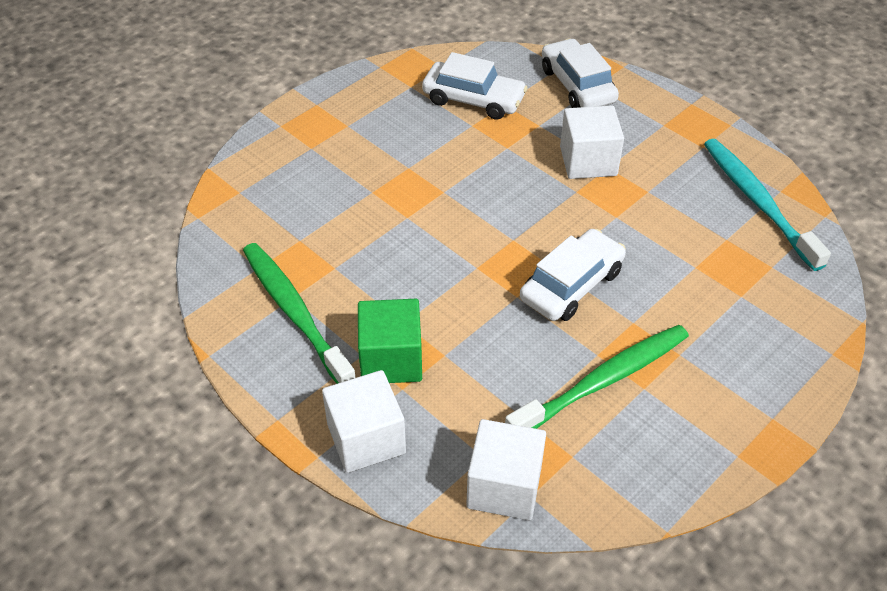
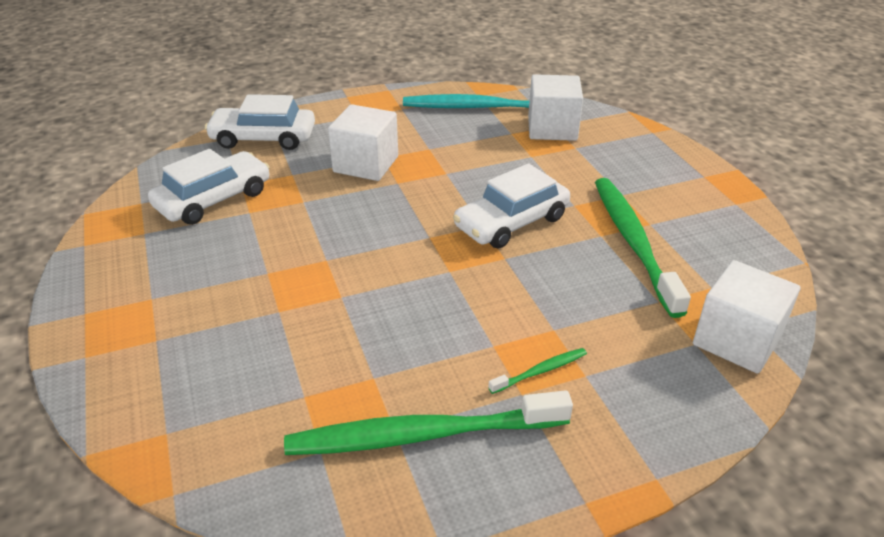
camera: 65 degrees left, 10 degrees down
white cube [322,370,406,473] -> white cube moved to [528,74,583,141]
green cube [358,299,422,383] -> green toothbrush [488,348,587,394]
white car [520,229,626,321] -> white car turned 105 degrees counterclockwise [453,163,570,249]

